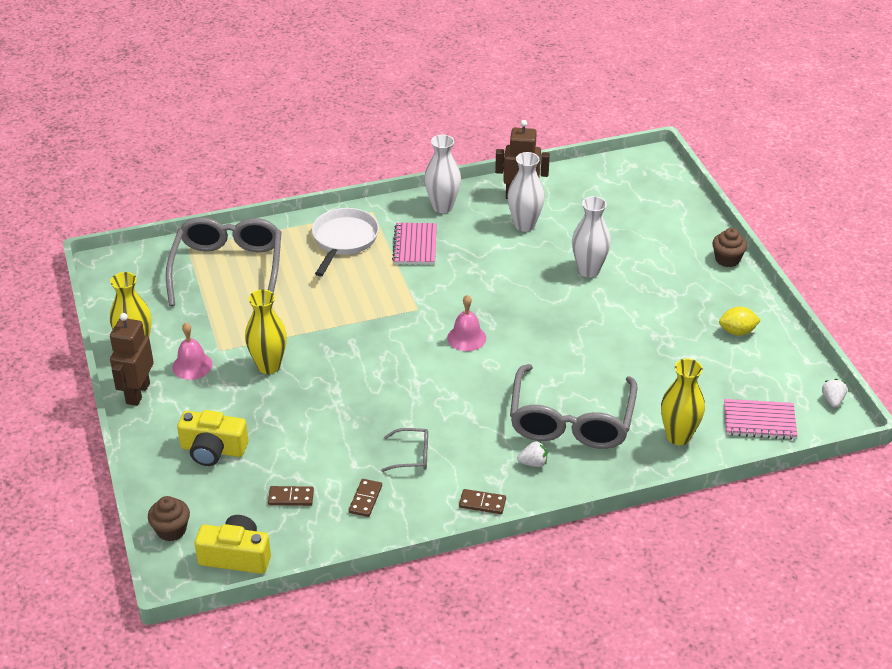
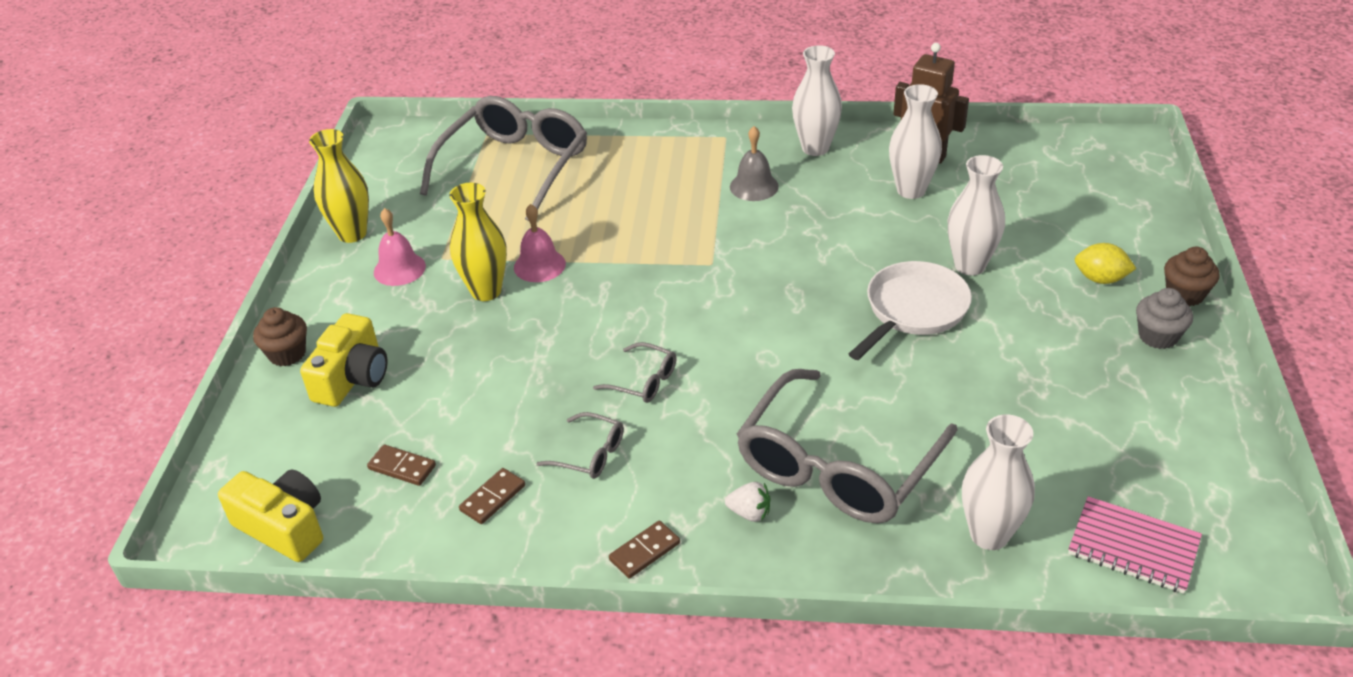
camera: 25 degrees right, 0 degrees up
brown robot [110,313,154,406] -> none
brown cupcake [148,496,190,541] -> brown cupcake moved to [253,307,307,366]
yellow camera [177,410,248,466] -> yellow camera turned 105 degrees counterclockwise [300,313,387,407]
white pan [312,208,379,276] -> white pan moved to [849,261,972,360]
pink notebook [392,223,437,265] -> grey bell [730,126,779,201]
pink bell [447,295,486,351] -> pink bell moved to [514,204,566,282]
brown domino [459,489,506,514] -> brown domino turned 75 degrees counterclockwise [609,521,680,578]
yellow vase [661,359,705,445] -> white vase [962,415,1035,550]
yellow lemon [719,307,761,336] -> yellow lemon moved to [1075,243,1136,284]
white strawberry [822,379,847,408] -> none
none -> grey glasses [593,342,677,403]
none -> grey cupcake [1136,288,1193,349]

